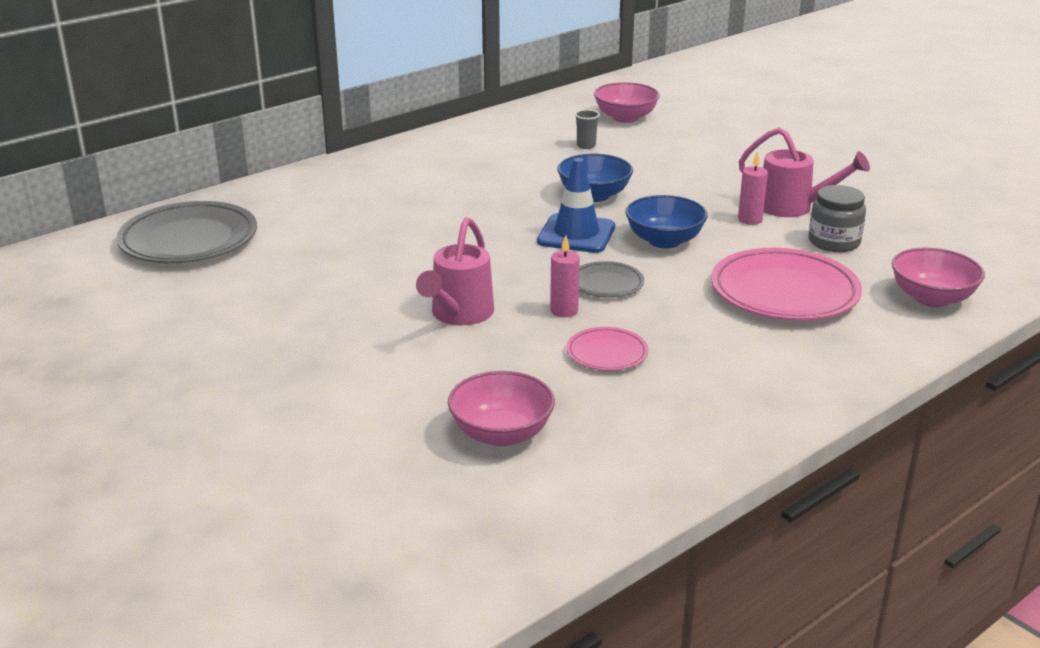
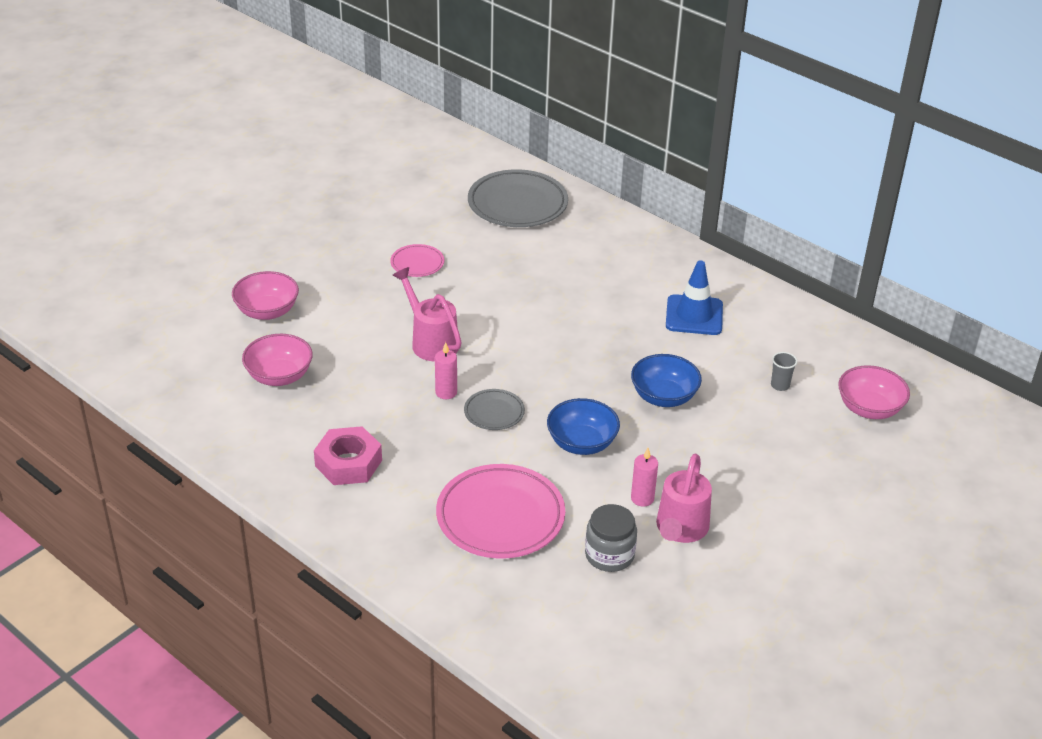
camera: 80 degrees right, 10 degrees up
pink watering can [416,217,494,325] -> pink watering can turned 45 degrees clockwise [392,267,462,361]
blue traffic cone [537,158,615,253] -> blue traffic cone moved to [666,260,723,335]
pink plate [566,327,648,371] -> pink plate moved to [390,244,444,277]
pink bowl [892,247,985,307] -> pink bowl moved to [232,271,299,320]
none -> pink nut [314,426,382,485]

